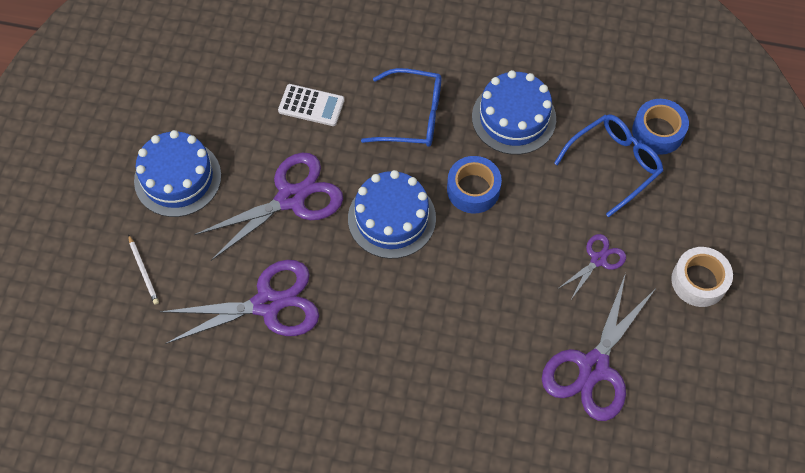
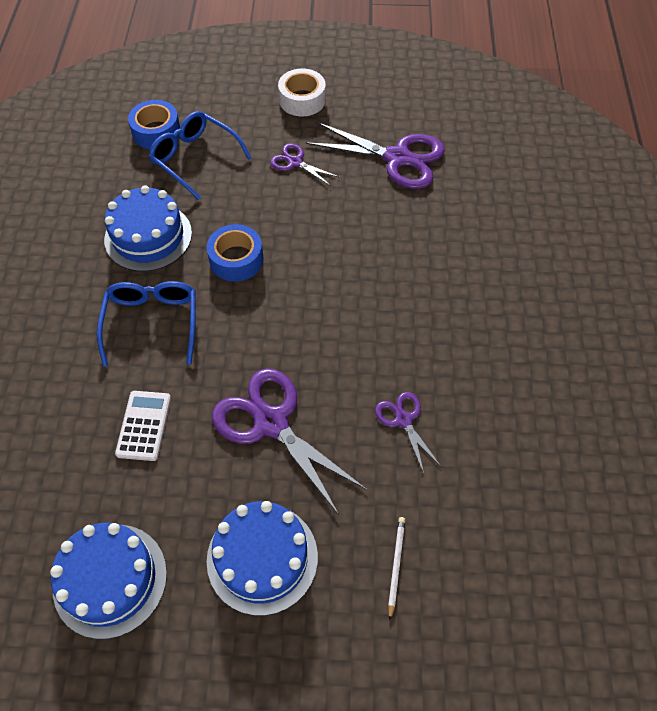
camera: 100 degrees left, 5 degrees down
white pencil [128,234,159,305] -> white pencil turned 45 degrees counterclockwise [388,517,405,620]
purple scissors [159,260,319,344] -> purple scissors [375,392,441,474], size x0.52
blue cake [348,170,436,259] -> blue cake moved to [50,523,167,639]

